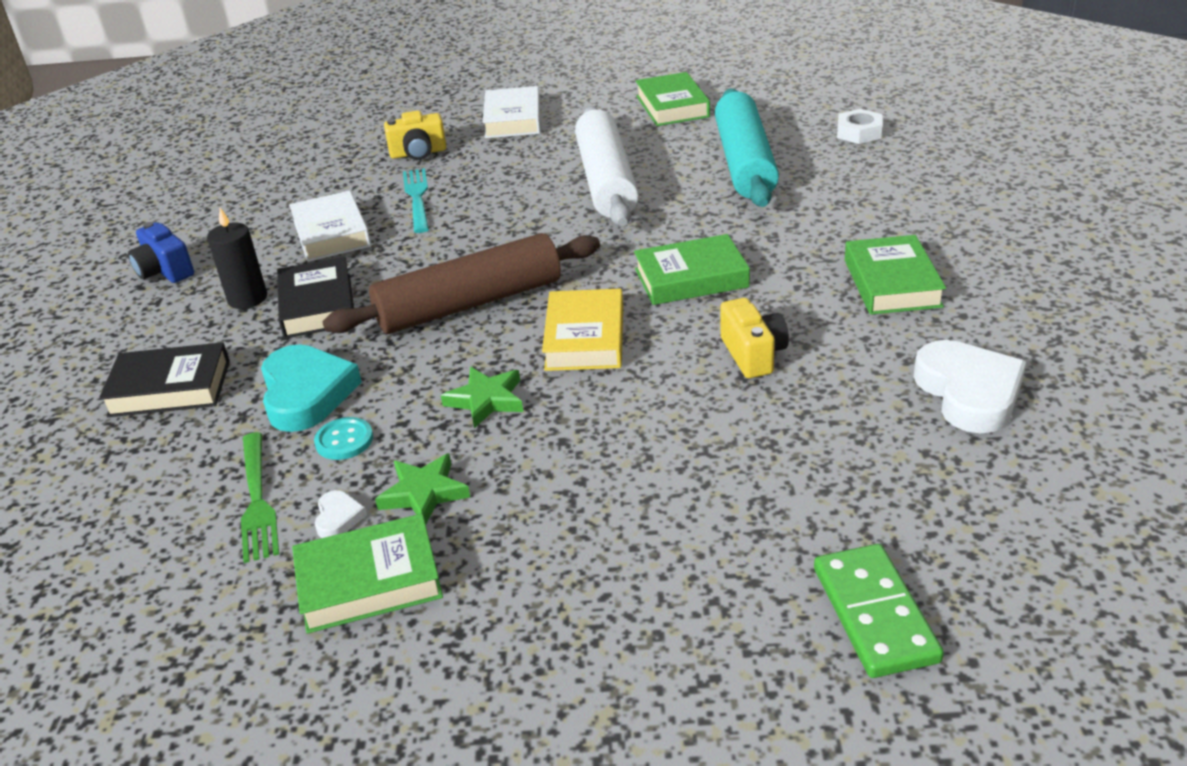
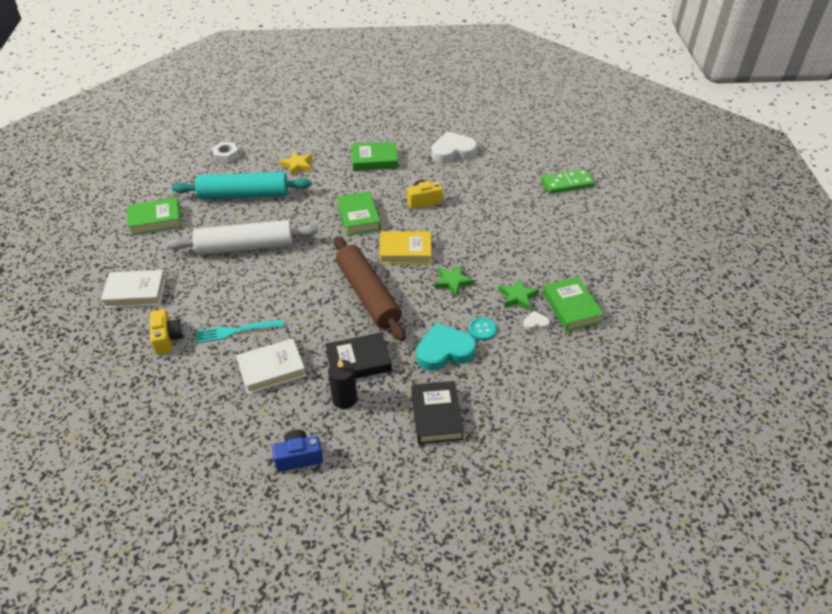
camera: 95 degrees left, 10 degrees up
blue camera [128,222,194,283] -> blue camera turned 150 degrees counterclockwise [272,429,323,472]
green fork [241,432,279,563] -> none
none -> yellow star [279,151,312,175]

